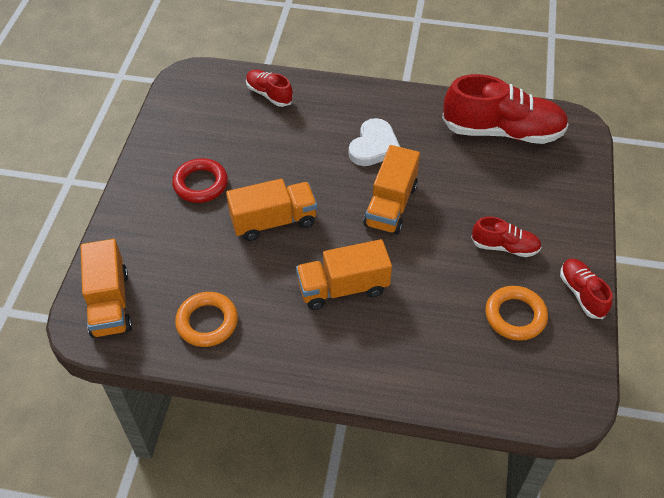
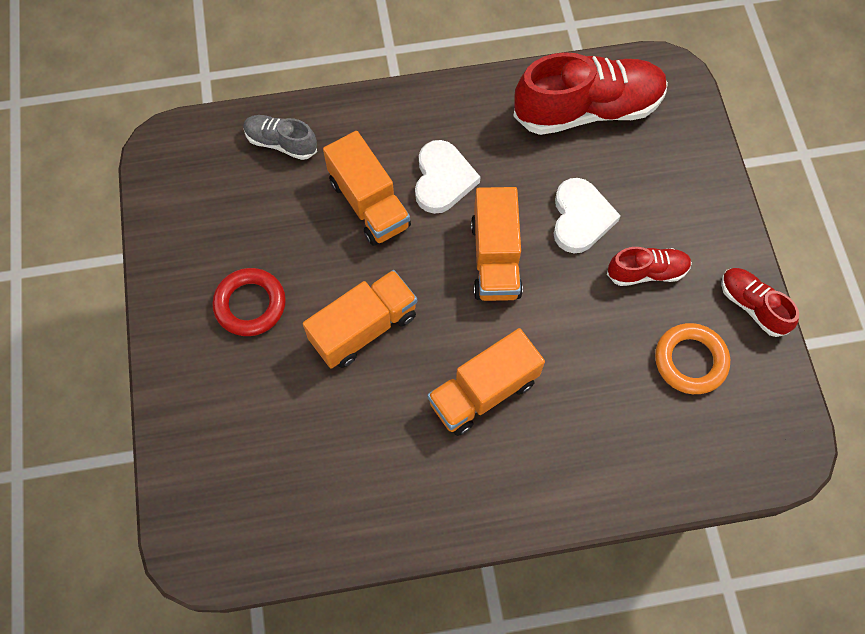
camera: 20 degrees left, 15 degrees up
orange truck [81,239,132,338] -> orange truck moved to [323,131,411,246]
orange ring [175,292,238,347] -> none
red shoe [246,69,293,107] -> grey shoe [243,115,317,160]
none -> white heart [553,178,621,253]

